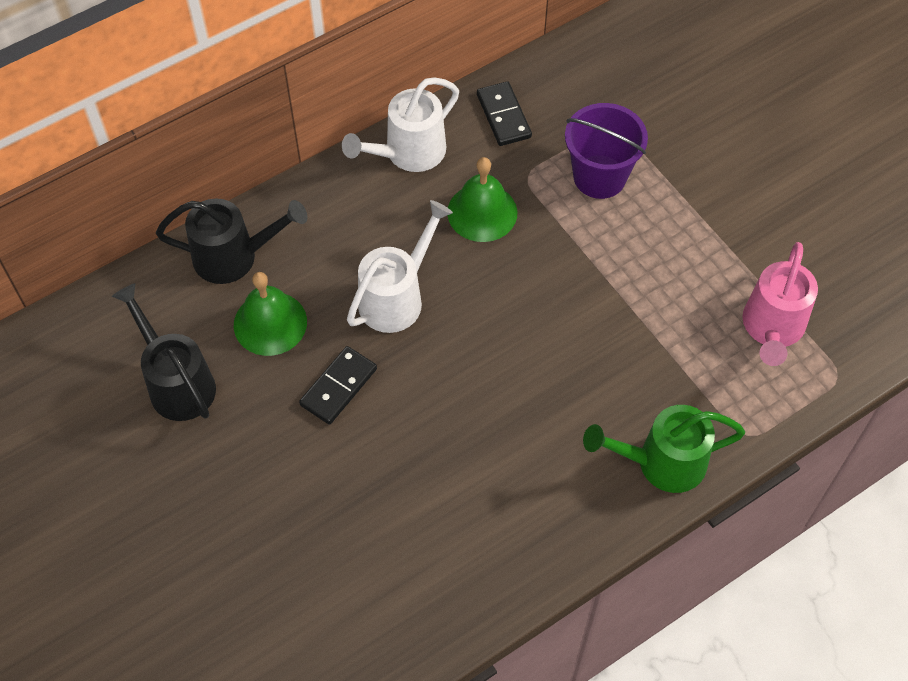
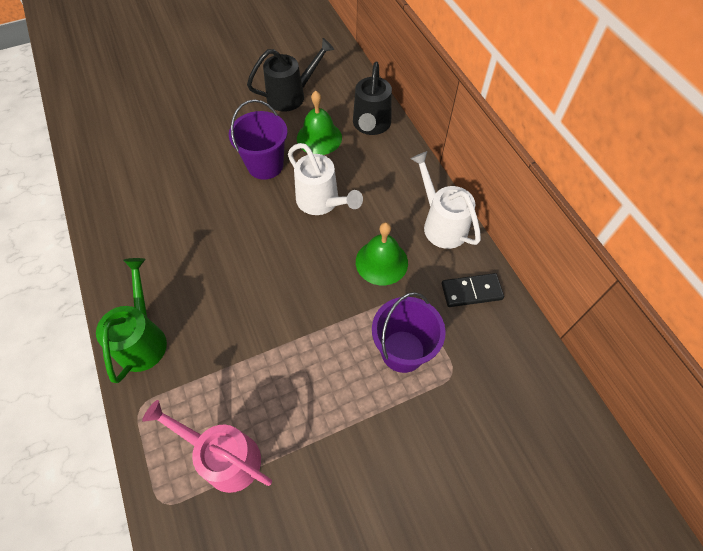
camera: 100 degrees right, 0 degrees up
black domino [299,346,377,425] -> purple bucket [229,100,287,180]

